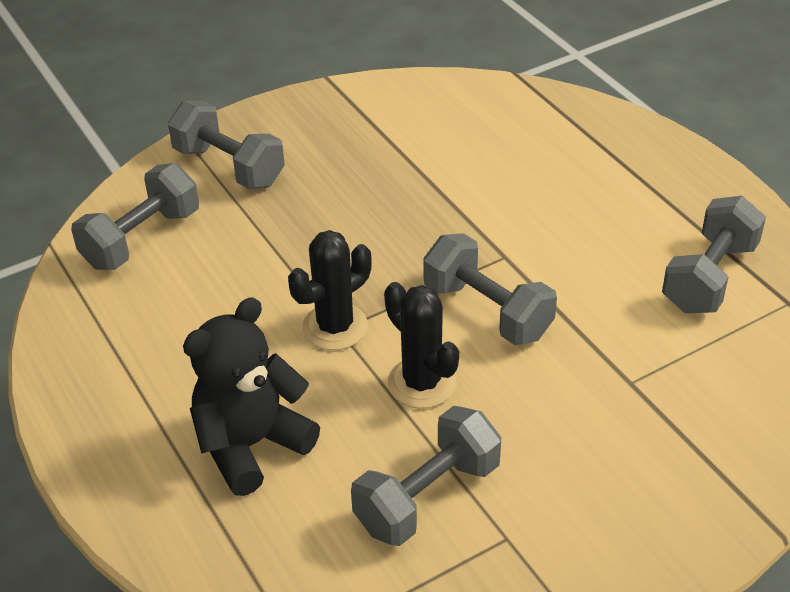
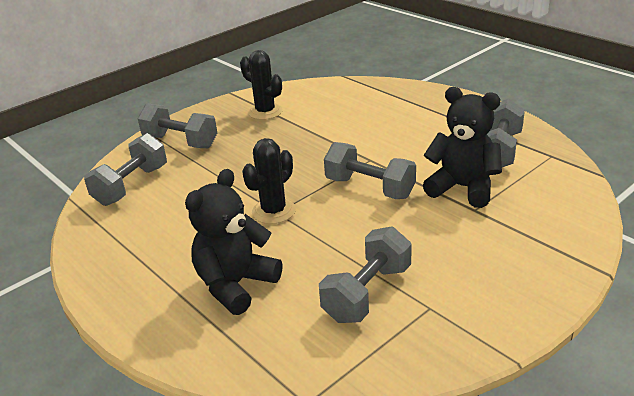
camera: 10 degrees left, 10 degrees down
black cactus [384,282,459,408] -> black cactus moved to [240,50,283,120]
none -> black teddy bear [423,87,502,208]

